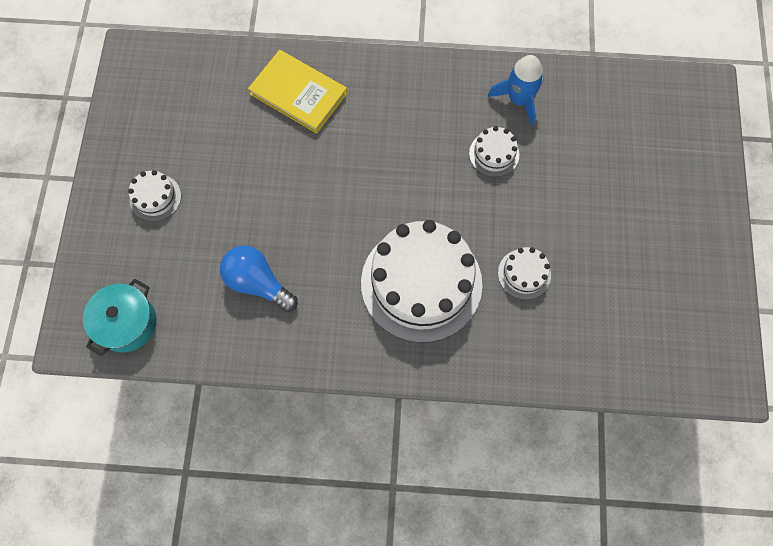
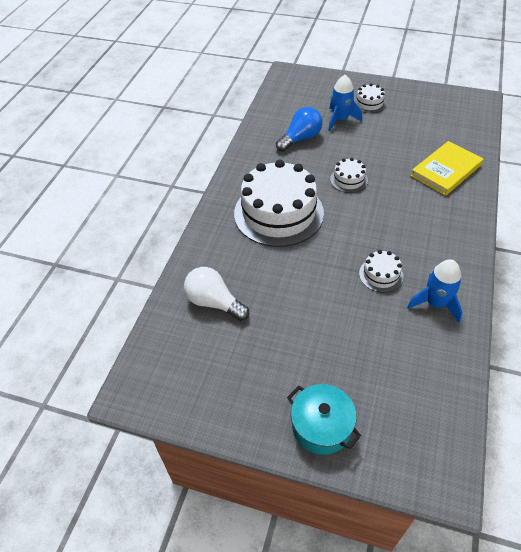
camera: 105 degrees right, 20 degrees down
turquoise pot [83,279,157,356] -> turquoise pot moved to [287,384,361,455]
white cake [498,247,551,300] -> white cake moved to [330,158,368,193]
none -> white light bulb [184,267,249,321]
none -> blue rocket [328,75,362,131]

